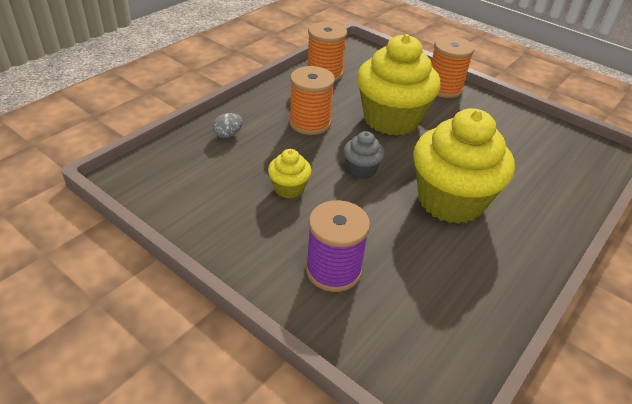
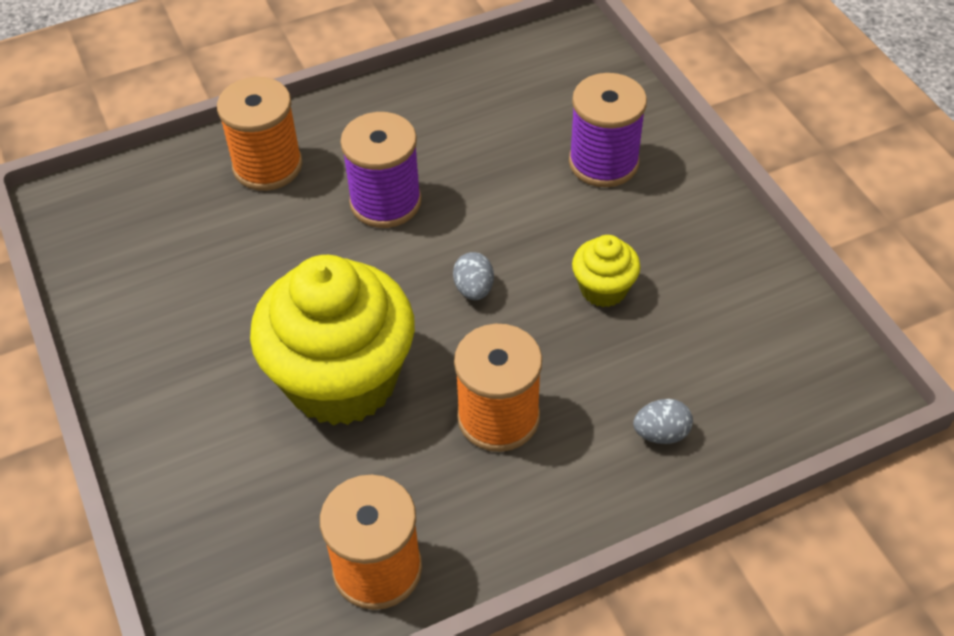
camera: 150 degrees left, 10 degrees up
grey cupcake [344,131,385,179] -> grey egg [453,252,494,300]
yellow cupcake [413,108,515,224] -> purple spool [340,112,422,228]
orange spool [431,36,475,98] -> orange spool moved to [217,77,303,191]

